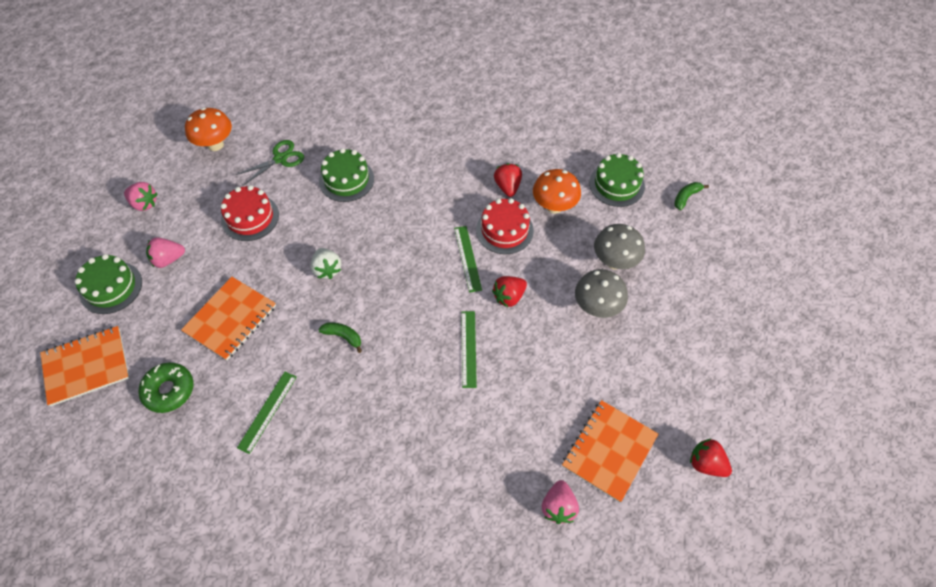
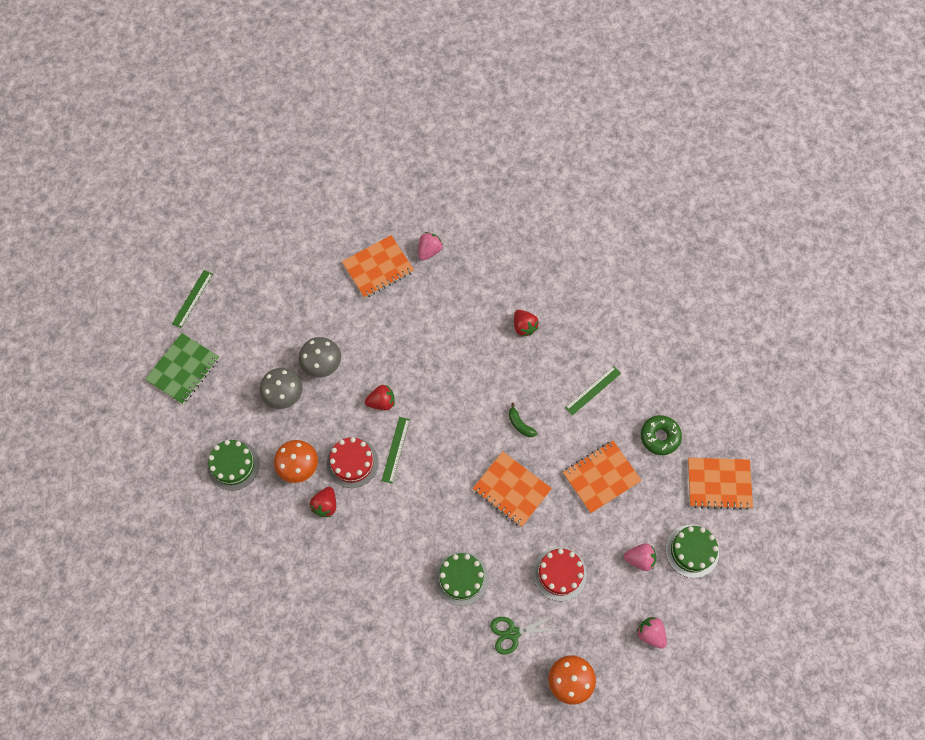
camera: 155 degrees left, 10 degrees up
white strawberry [310,248,342,279] -> orange notebook [473,451,552,527]
green ruler [461,311,477,388] -> green ruler moved to [172,270,213,328]
green banana [674,182,709,210] -> none
red strawberry [690,438,732,477] -> red strawberry moved to [514,310,539,337]
none -> green notebook [145,333,219,405]

